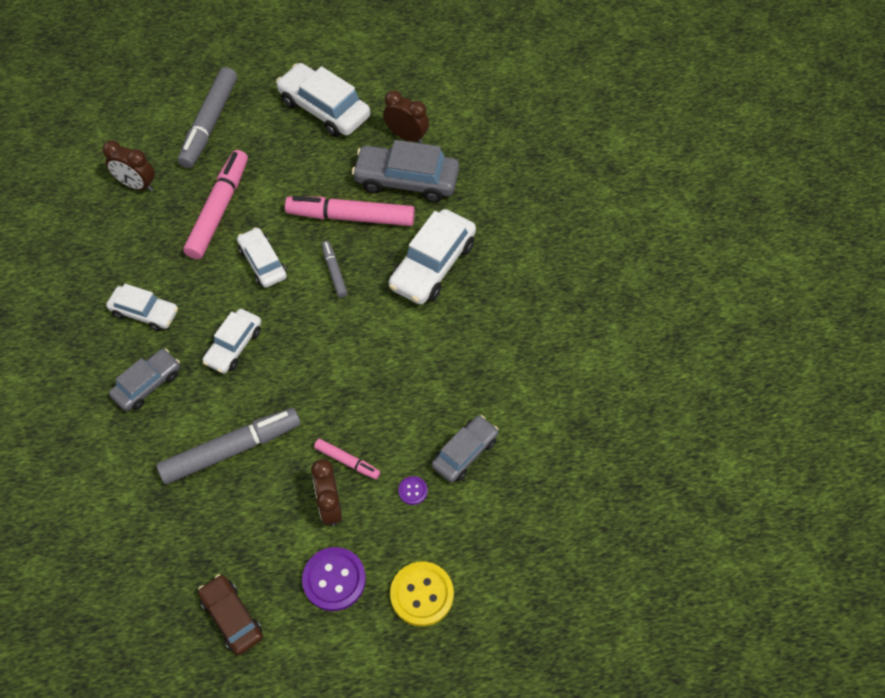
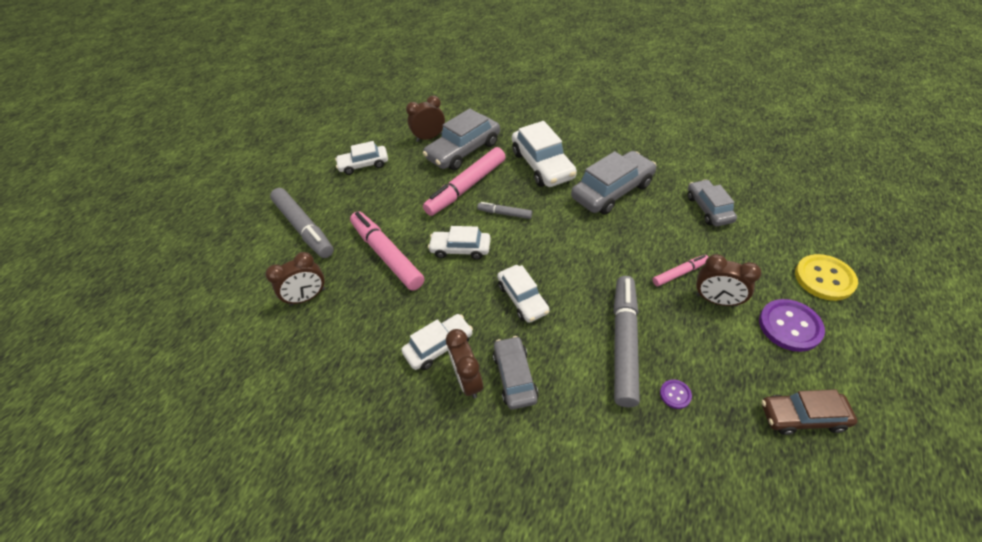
camera: 50 degrees left, 10 degrees down
white car [276,63,370,137] -> white car [335,141,388,175], size x0.63
purple button [398,476,428,505] -> purple button moved to [660,379,692,409]
none -> brown clock [446,329,483,399]
none -> grey car [571,151,657,215]

